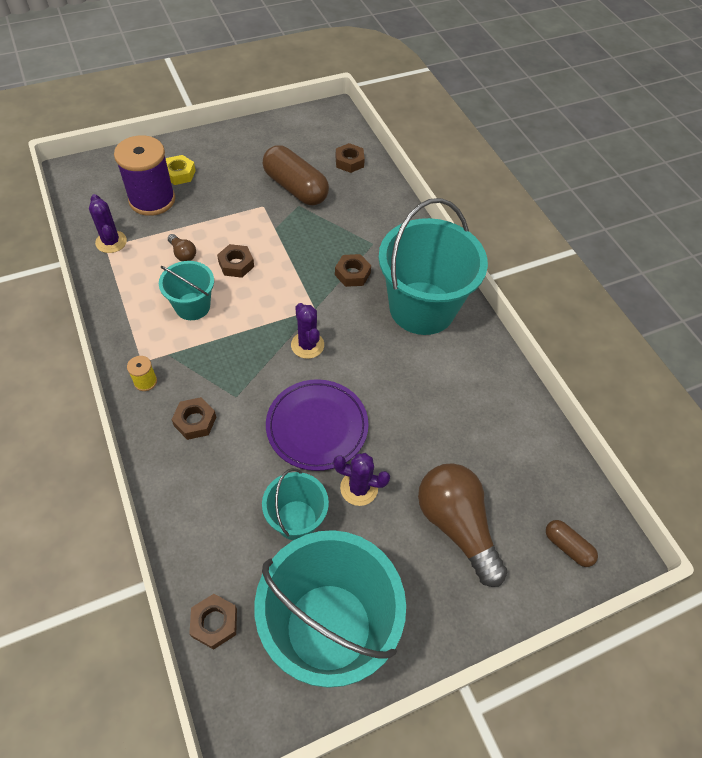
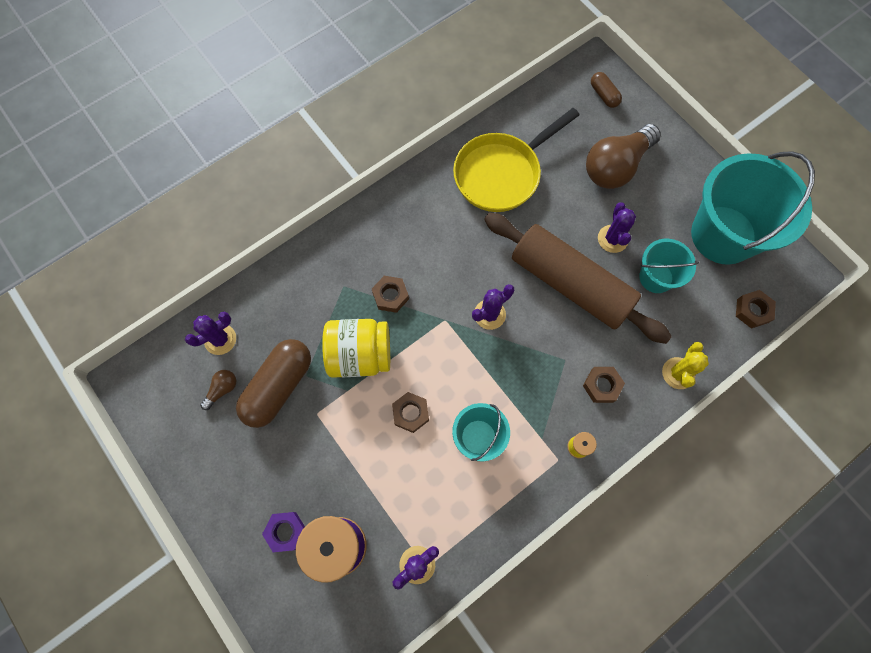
camera: 100 degrees left, 15 degrees up
yellow nut [166,155,196,185] -> purple nut [262,512,305,552]
brown light bulb [168,234,196,261] -> brown light bulb moved to [200,370,236,410]
purple plate [266,379,369,471] -> brown rolling pin [484,213,672,344]
brown nut [335,143,365,173] -> purple cactus [185,312,236,355]
turquoise bucket [379,198,488,335] -> none
brown capsule [546,520,598,567] -> brown capsule turned 60 degrees counterclockwise [591,72,622,108]
none -> yellow jar [322,319,390,378]
none -> yellow pan [453,108,579,212]
none -> yellow cactus [662,342,709,389]

